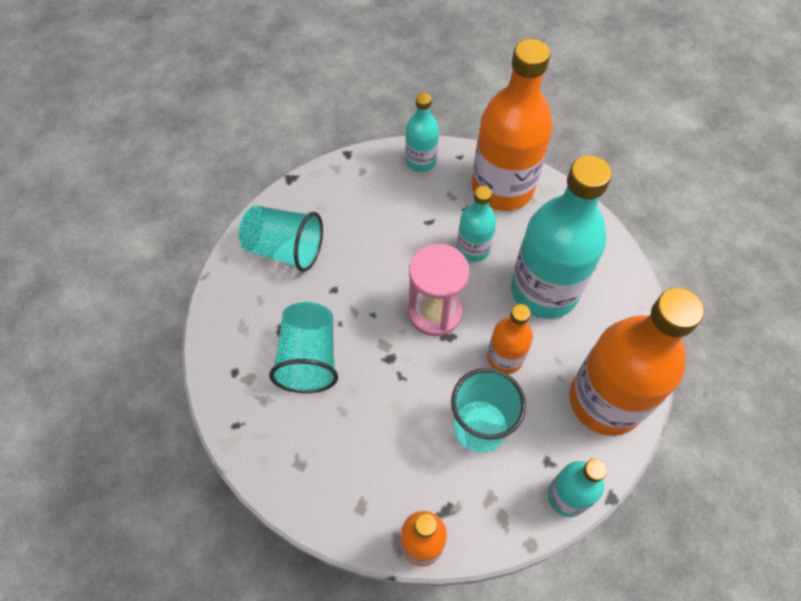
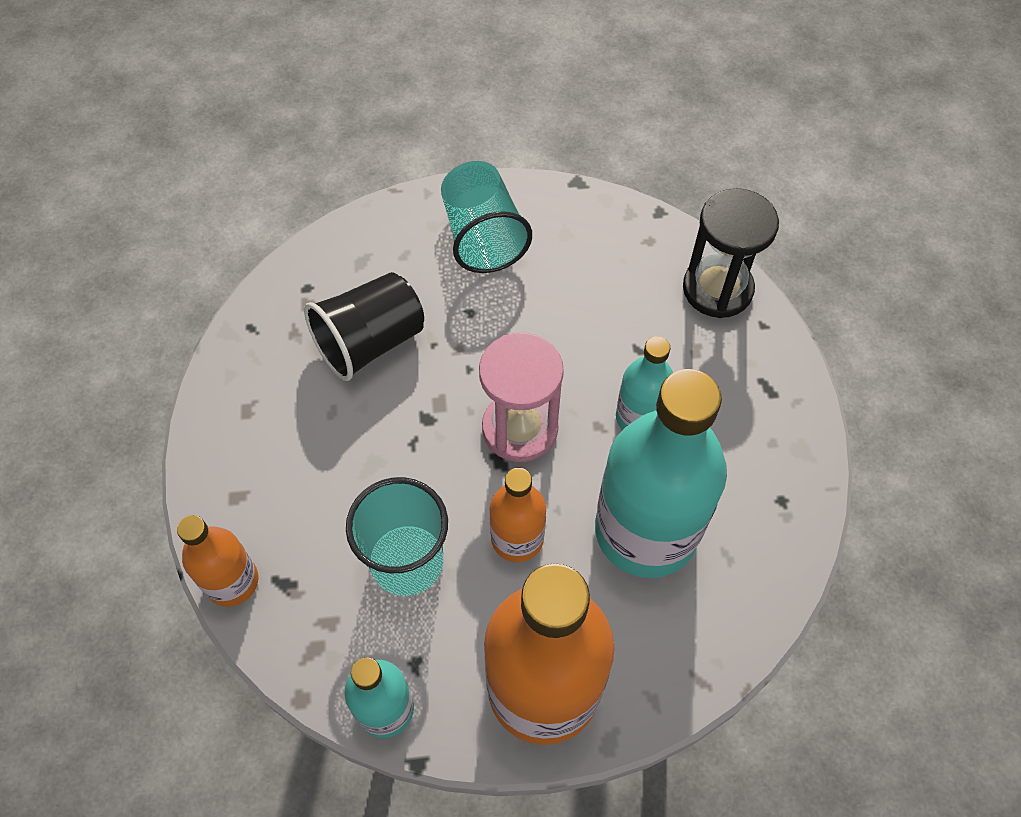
camera: 55 degrees right, 0 degrees up
turquoise cup [269,302,338,393] -> black cup [304,272,424,381]
turquoise bottle [405,93,439,172] -> black hourglass [683,188,779,318]
orange bottle [472,39,553,211] -> none

